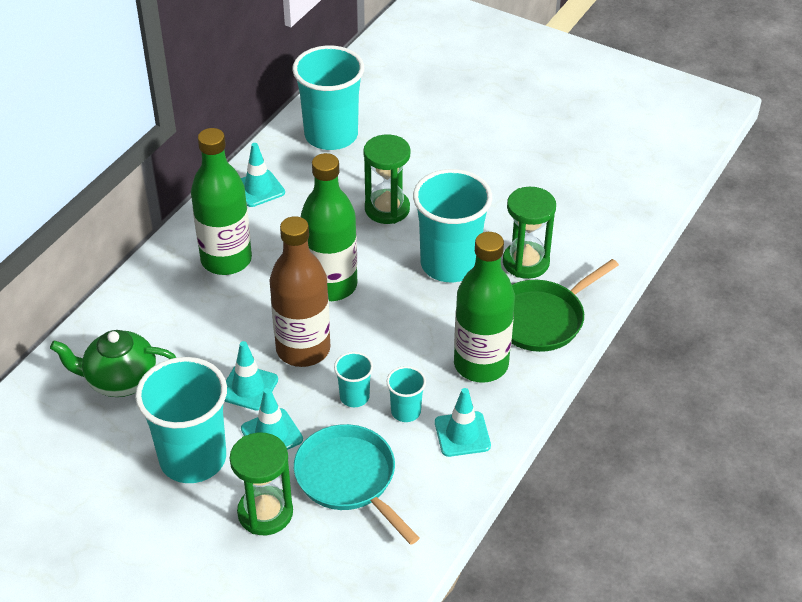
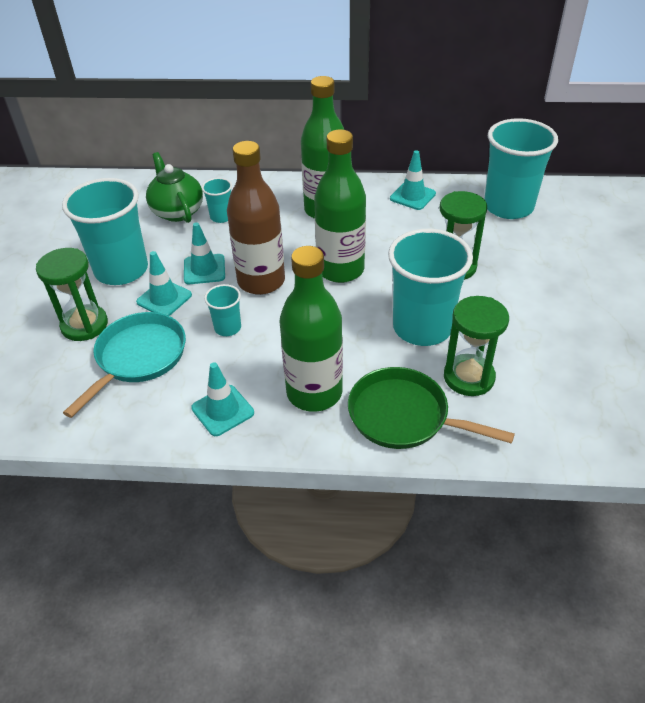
camera: 65 degrees right, 0 degrees up
turquoise cup [386,366,426,422] -> turquoise cup moved to [202,178,232,223]

